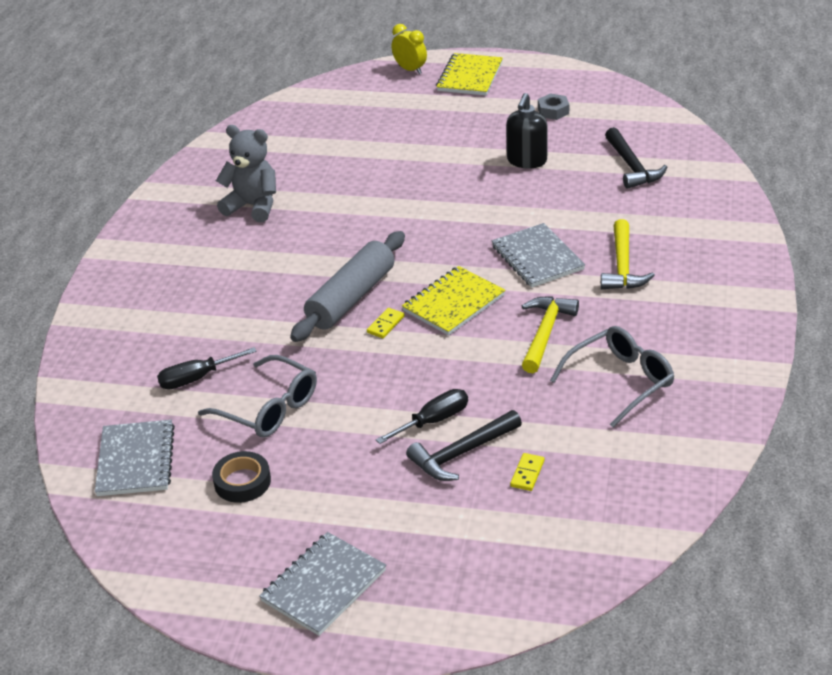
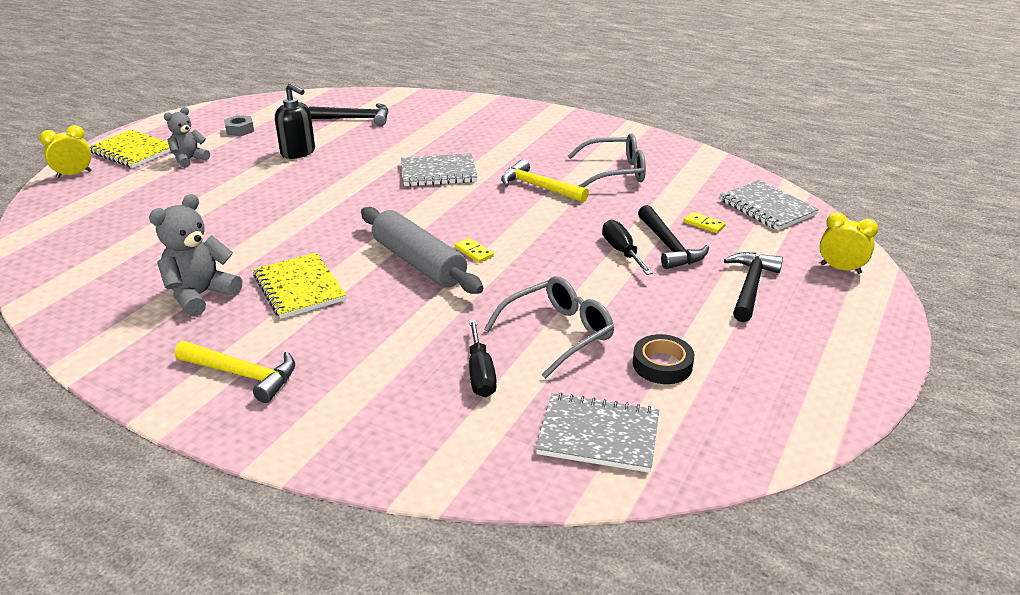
camera: 75 degrees left, 5 degrees down
grey notebook [259,532,386,636] -> grey notebook moved to [720,180,819,230]
yellow notebook [402,266,505,335] -> yellow notebook moved to [253,253,346,319]
grey glasses [550,326,674,428] -> grey glasses turned 105 degrees clockwise [568,134,646,187]
yellow hammer [601,219,655,289] -> yellow hammer moved to [175,341,295,403]
none -> grey teddy bear [164,107,210,168]
none -> black hammer [724,252,783,322]
none -> yellow clock [820,212,878,274]

